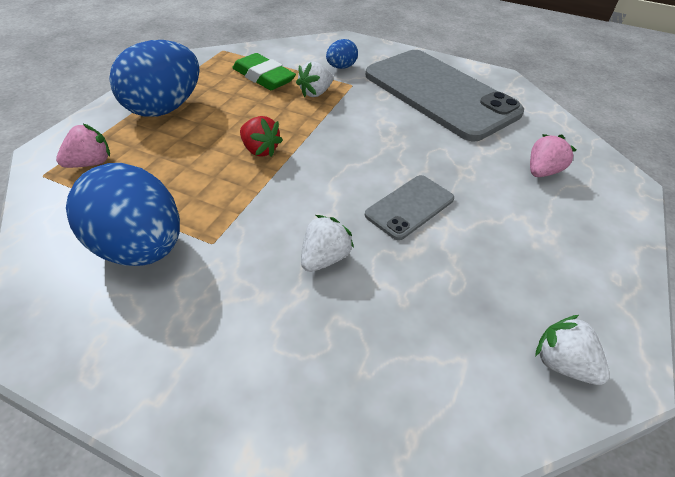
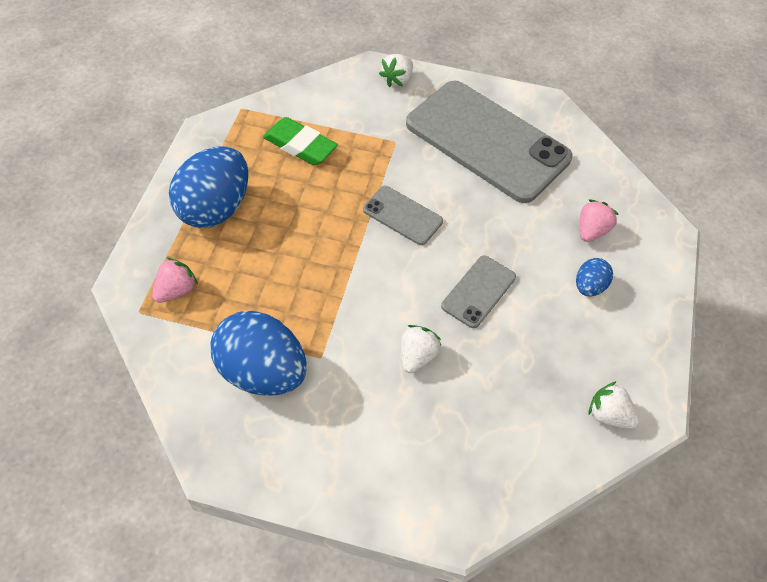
camera: 10 degrees left, 10 degrees up
red strawberry [240,116,283,157] -> none
white strawberry [296,61,333,97] -> white strawberry moved to [379,54,413,87]
blue egg [326,39,358,69] -> blue egg moved to [576,258,613,296]
none -> grey phone [363,186,443,245]

